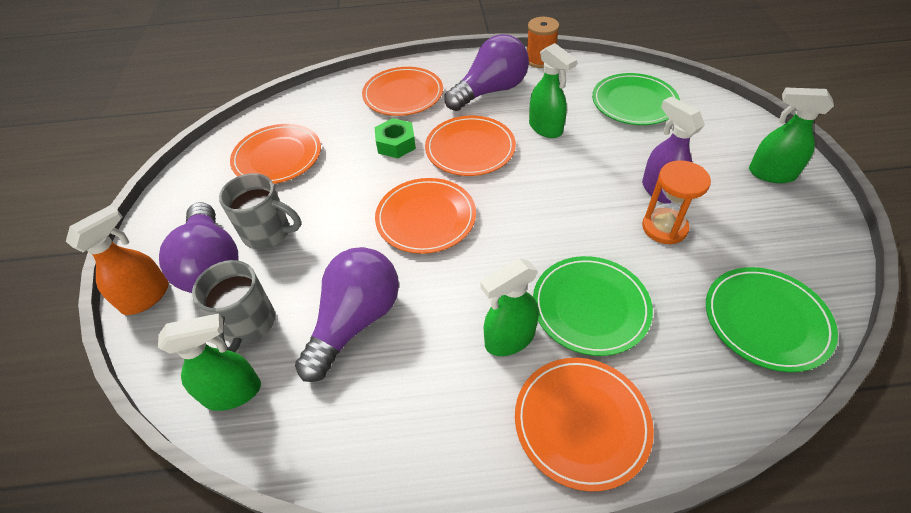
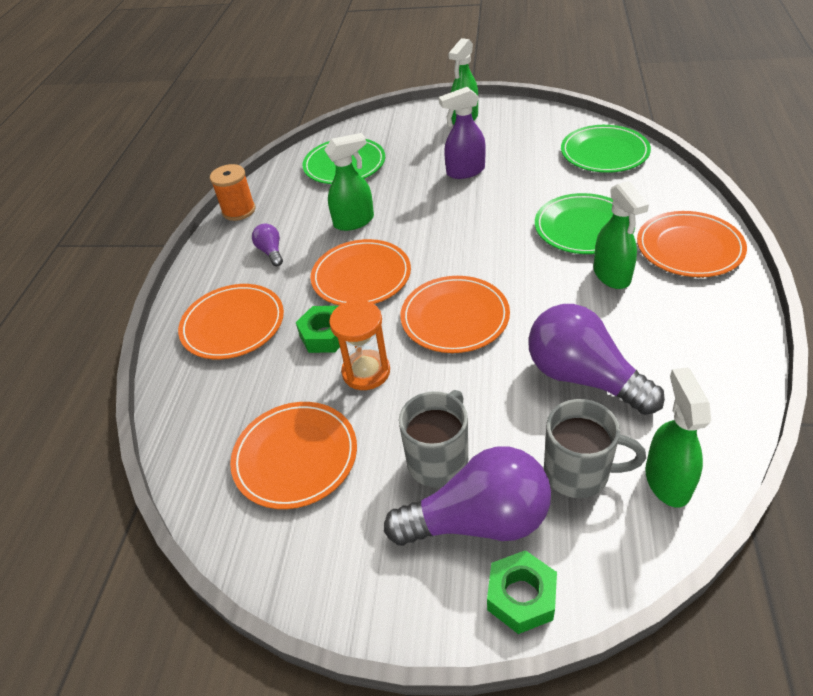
camera: 75 degrees left, 5 degrees down
orange spray bottle [66,205,169,315] -> green nut [487,550,557,634]
purple light bulb [444,34,529,111] -> purple light bulb [252,223,283,266], size x0.45
orange hourglass [642,160,711,245] -> orange hourglass moved to [329,300,390,390]

